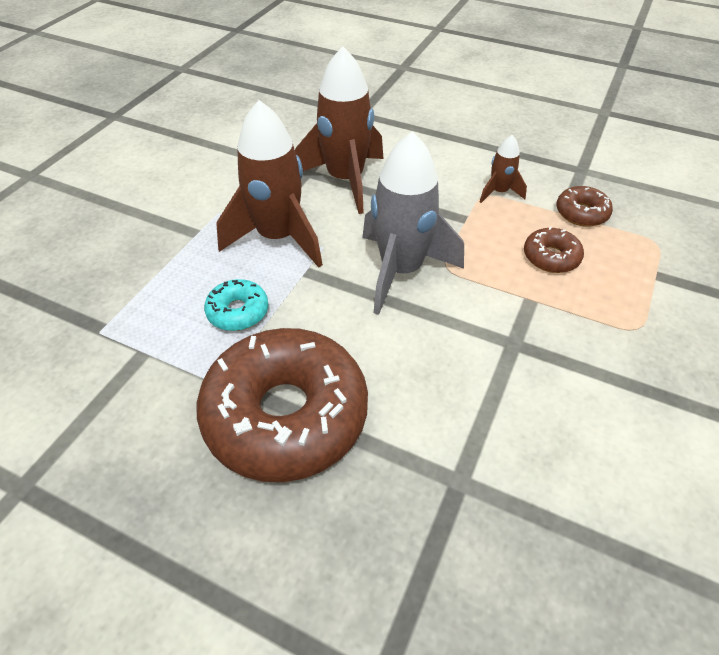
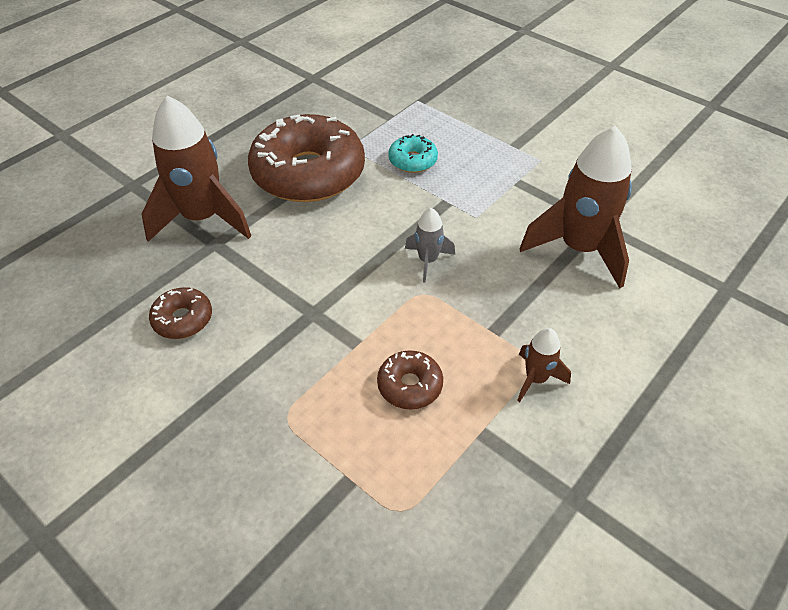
camera: 105 degrees right, 0 degrees up
brown rocket [216,100,323,268] -> brown rocket moved to [142,96,251,242]
grey rocket [362,132,464,315] -> grey rocket [405,208,455,282], size x0.48
brown donut [556,186,613,227] -> brown donut moved to [149,287,212,339]

